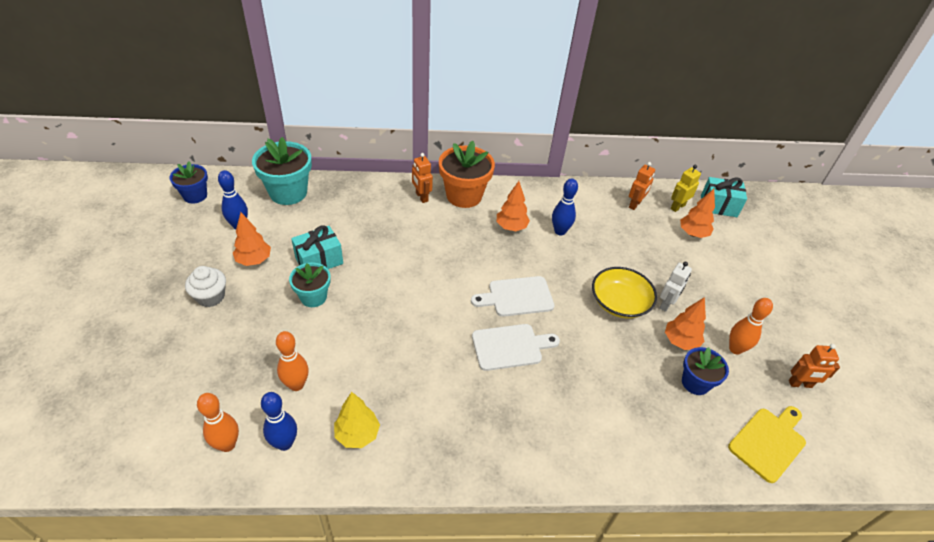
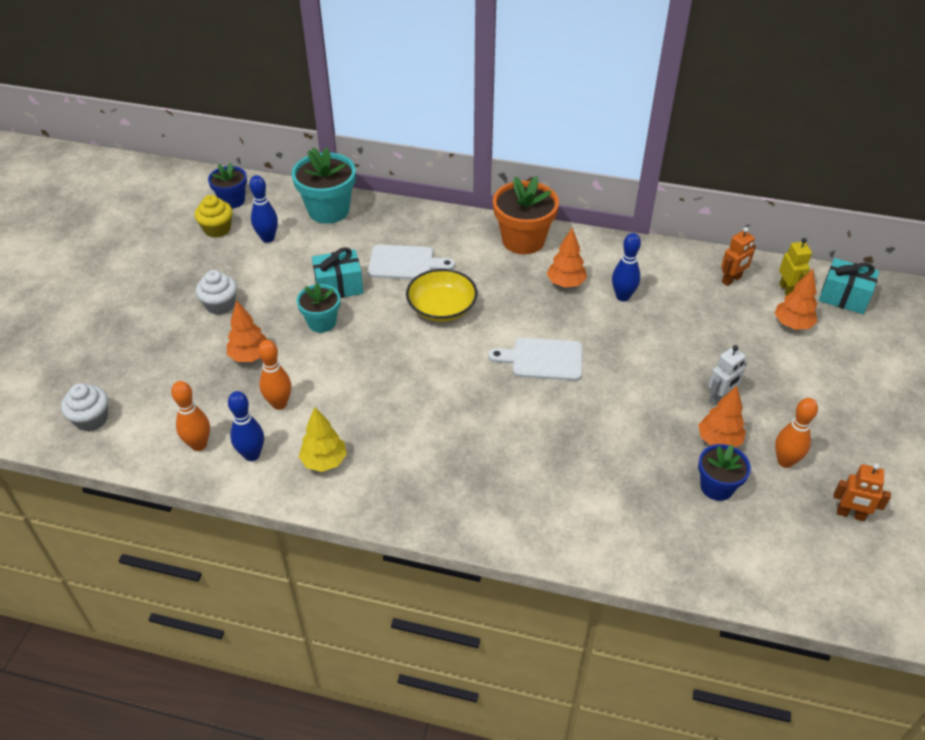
camera: 20 degrees right, 0 degrees up
orange tree [233,212,271,266] -> orange tree moved to [227,300,267,362]
orange robot [412,153,433,203] -> none
white cutting board [472,324,560,371] -> white cutting board moved to [368,244,455,280]
yellow bowl [592,267,657,318] -> yellow bowl moved to [406,269,477,322]
yellow robot [671,165,701,212] -> yellow robot turned 105 degrees clockwise [779,238,812,296]
yellow cutting board [728,406,806,483] -> none
none -> white cupcake [61,383,108,432]
none -> yellow cupcake [195,195,233,238]

